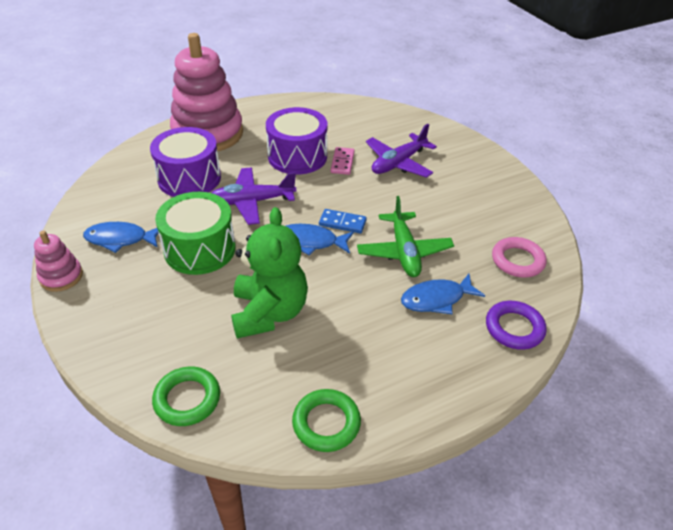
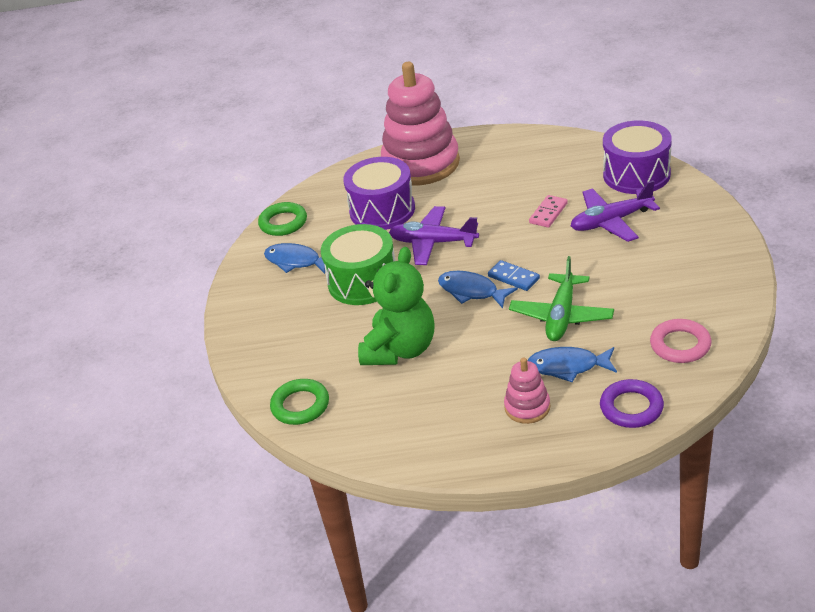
camera: 30 degrees right, 5 degrees down
pink stacking toy [34,231,83,292] -> pink stacking toy moved to [504,357,550,424]
purple drum [266,107,328,174] -> purple drum moved to [603,120,672,194]
green ring [292,389,361,452] -> green ring moved to [258,202,307,236]

